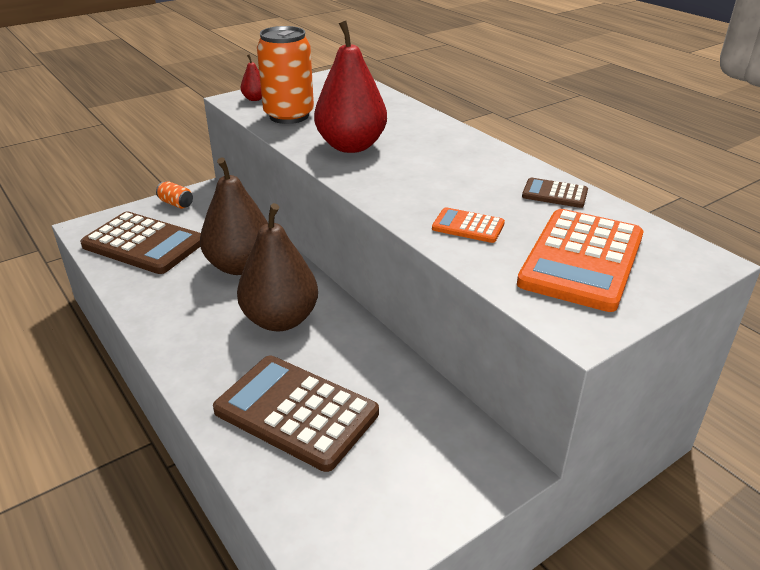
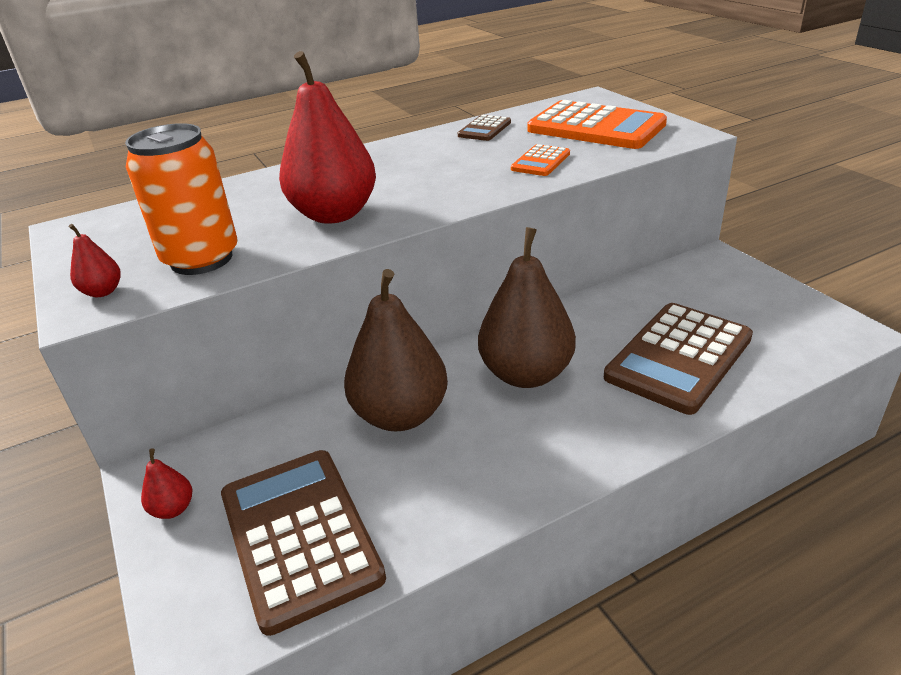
camera: 80 degrees left, 0 degrees up
brown calculator [80,211,201,274] -> brown calculator turned 60 degrees counterclockwise [221,450,386,636]
orange can [156,181,193,209] -> red pear [141,449,192,519]

